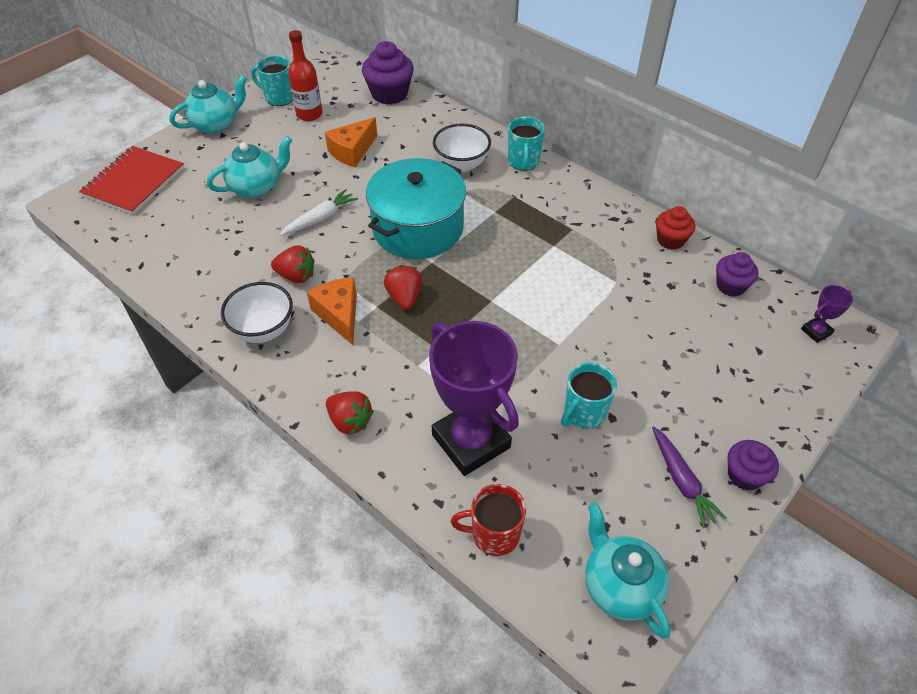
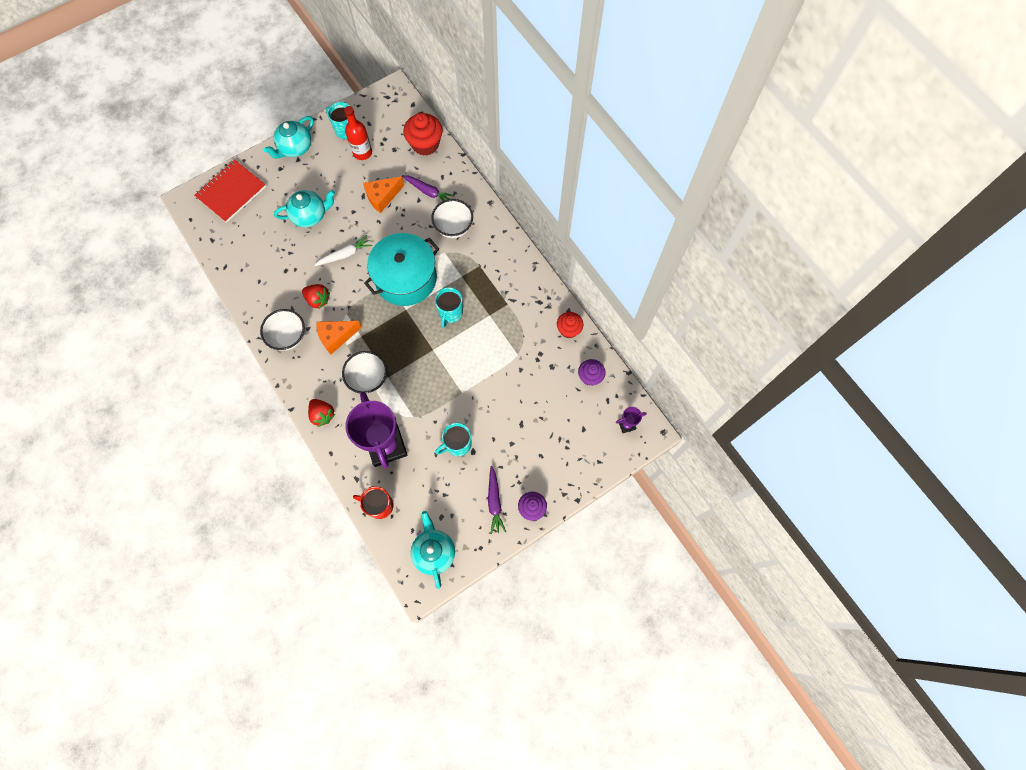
camera: 15 degrees right, 20 degrees up
turquoise teapot [169,75,247,134] -> turquoise teapot turned 150 degrees clockwise [263,116,314,158]
orange cheese [307,278,357,345] -> orange cheese turned 105 degrees counterclockwise [316,321,362,354]
purple cupcake [362,41,414,105] -> red cupcake [403,113,443,156]
red strawberry [384,265,422,310] -> none
turquoise mug [508,117,545,171] -> turquoise mug moved to [435,287,463,328]
none -> white bowl [342,351,387,394]
none -> purple carrot [402,175,455,201]

